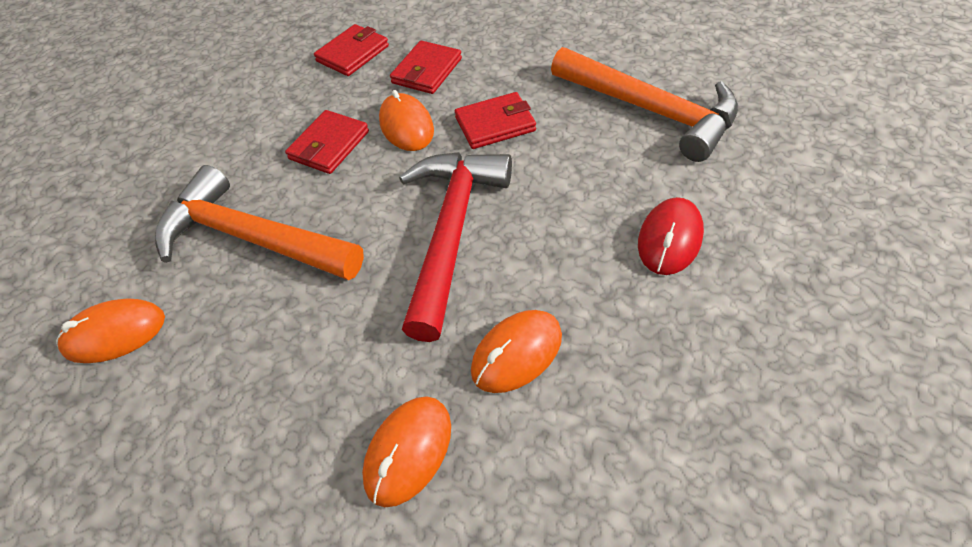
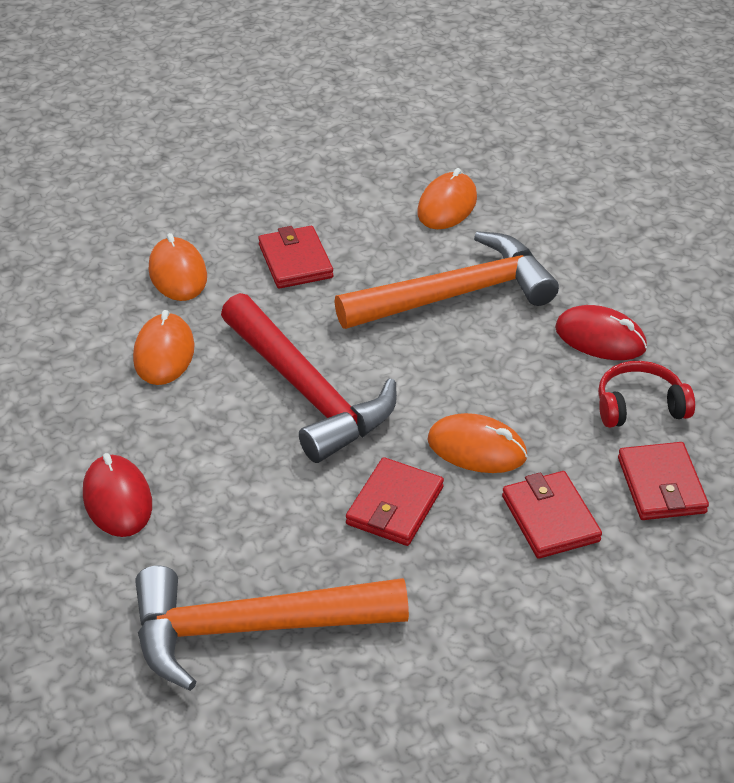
camera: 130 degrees right, 10 degrees down
red wallet [285,110,369,174] -> red wallet moved to [258,226,333,289]
none -> red mouse [555,305,647,360]
none -> red headphones [598,361,695,428]

